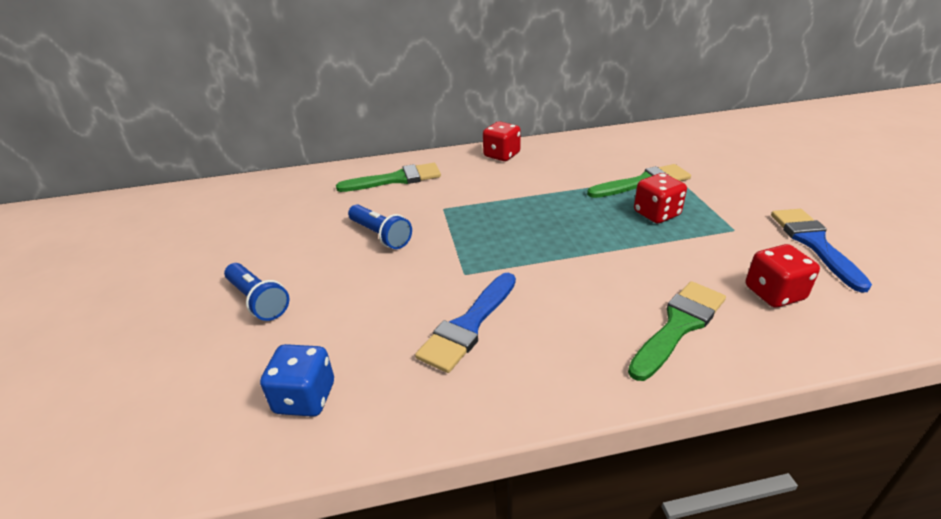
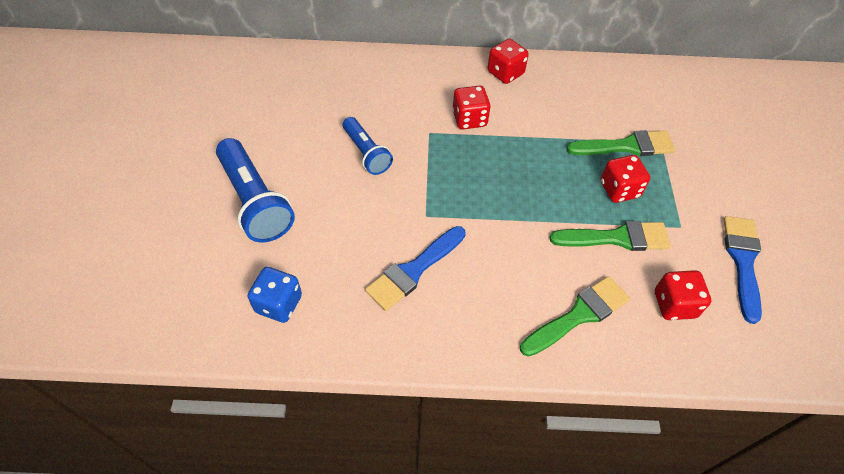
camera: 10 degrees right, 20 degrees up
blue flashlight [224,263,289,321] -> blue flashlight [216,138,295,243], size x1.63
green brush [336,163,441,192] -> green brush moved to [549,221,671,251]
none -> red dice [452,86,491,129]

